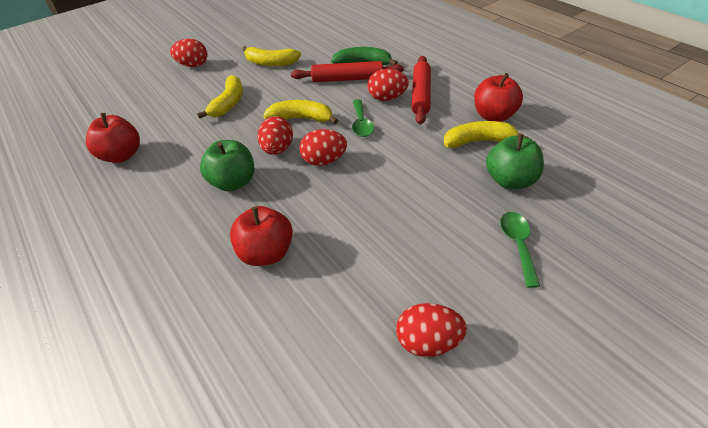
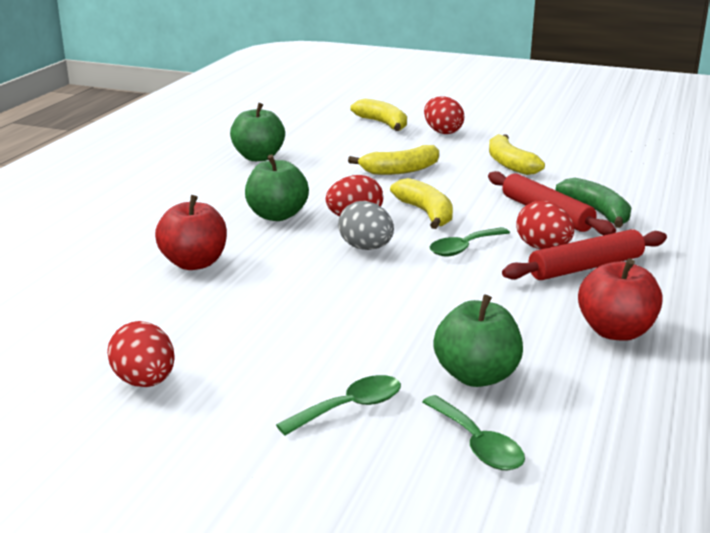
camera: 55 degrees right, 20 degrees down
red apple [86,113,140,163] -> green apple [230,103,285,161]
red egg [299,129,347,166] -> grey egg [338,201,394,250]
yellow banana [444,121,529,148] -> yellow banana moved to [350,99,407,131]
none -> green spoon [422,395,525,470]

